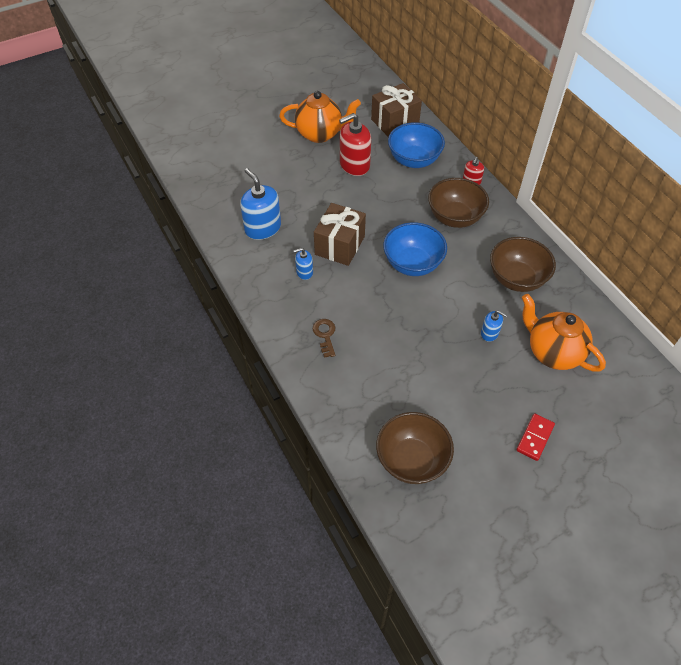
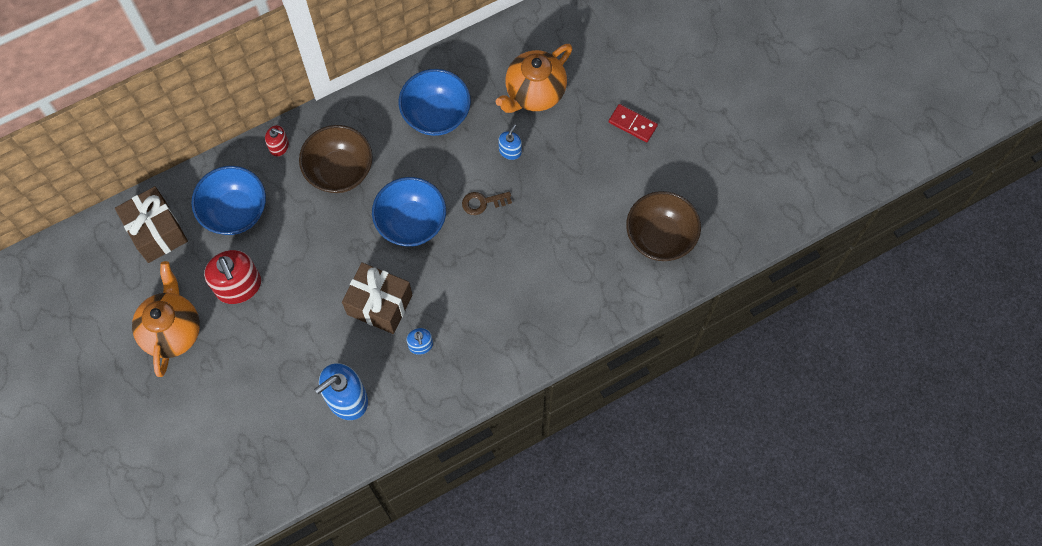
camera: 90 degrees left, 15 degrees up
brown key [313,319,335,358] -> brown key moved to [462,192,512,215]
brown bowl [490,237,556,292] -> blue bowl [399,69,471,136]

